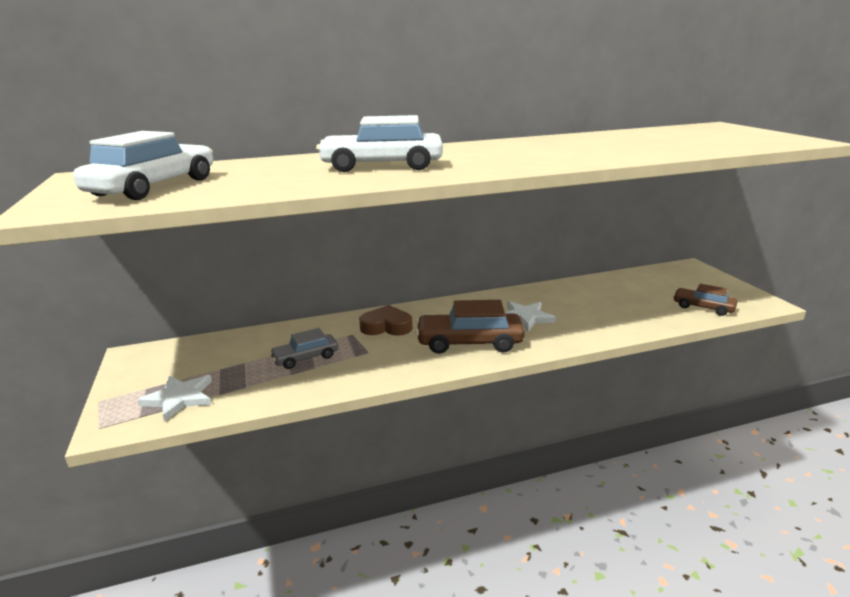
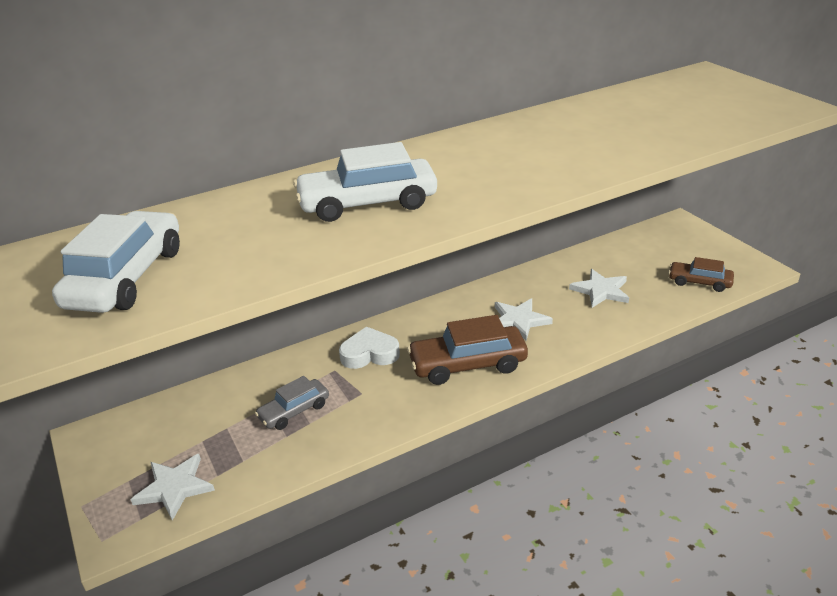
camera: 10 degrees left, 10 degrees up
brown heart [359,305,413,336] -> white heart [339,327,400,369]
none -> white star [569,269,629,308]

